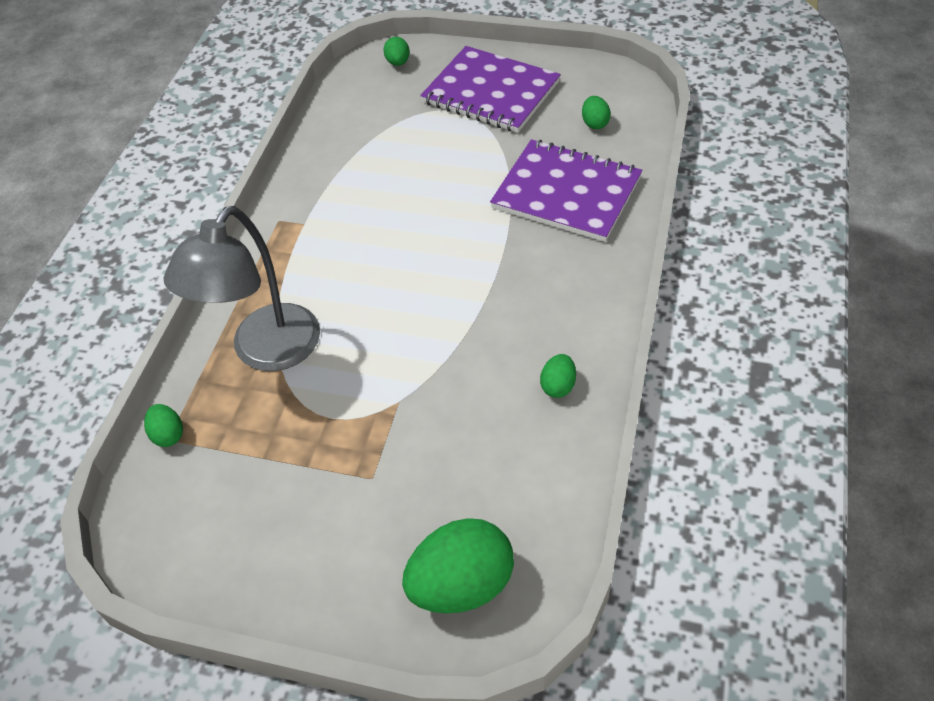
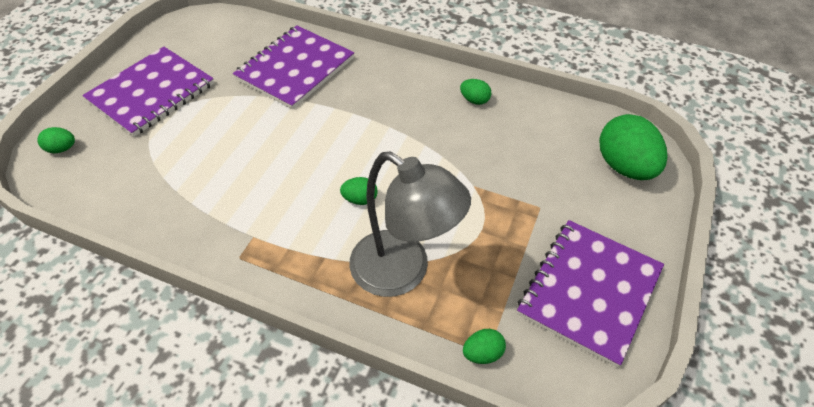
camera: 85 degrees left, 0 degrees up
green egg [582,96,611,129] -> green egg moved to [340,177,378,205]
none -> purple notebook [517,220,664,367]

